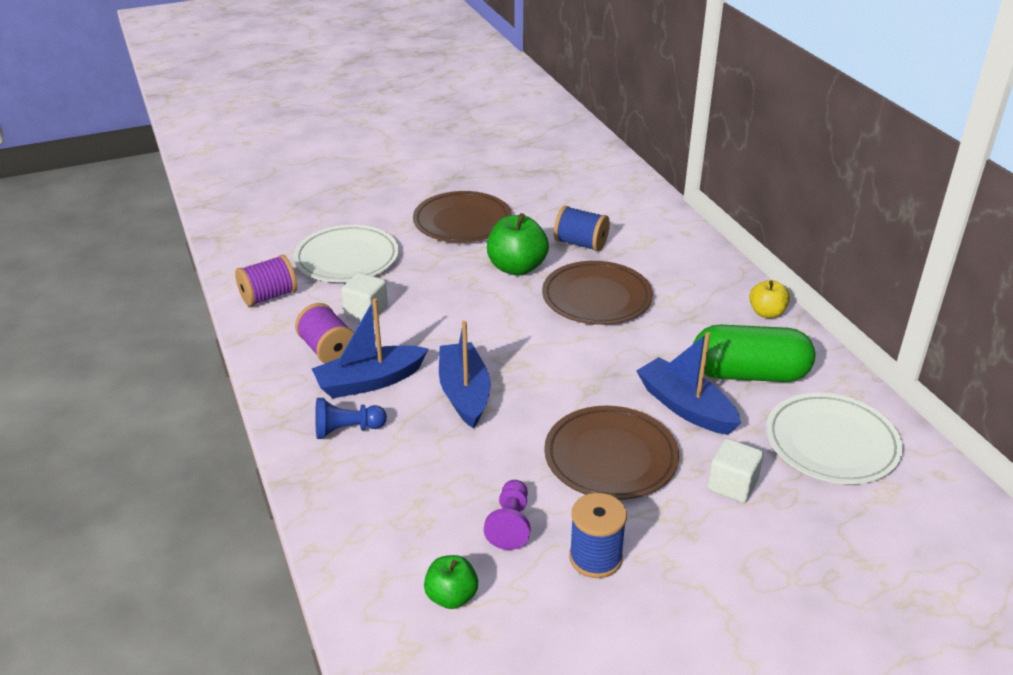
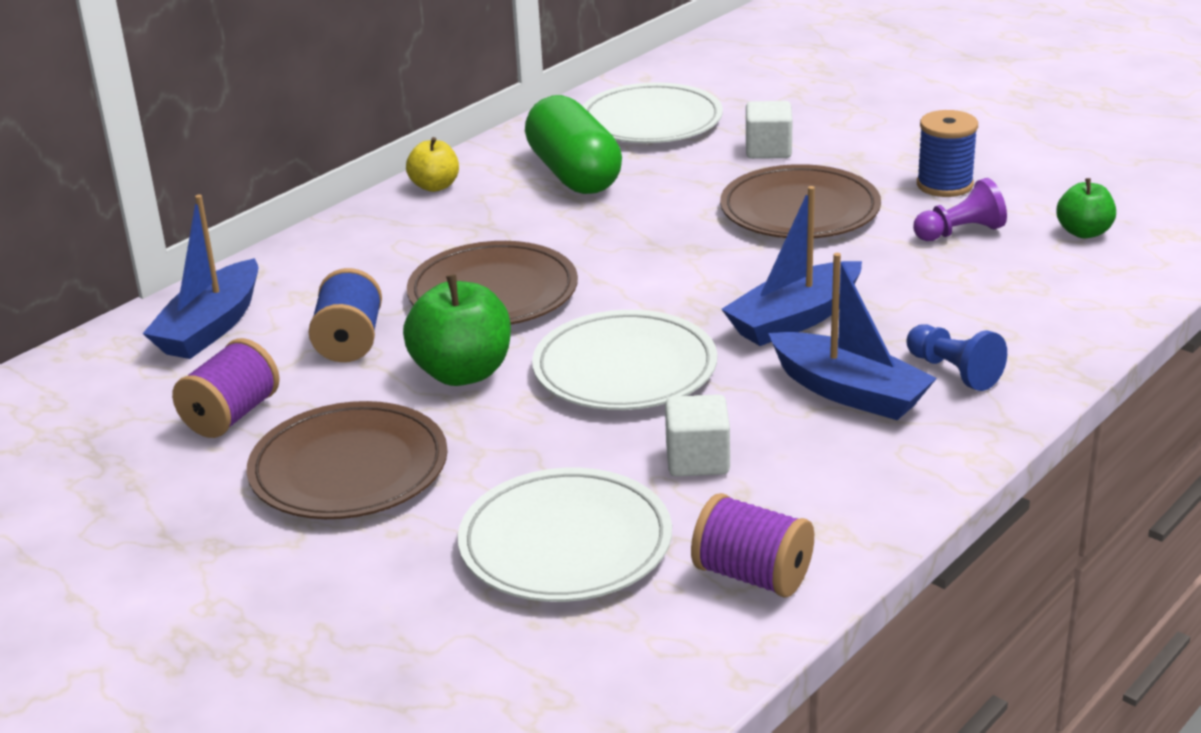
camera: 115 degrees left, 5 degrees down
purple spool [295,303,354,363] -> purple spool moved to [172,338,280,438]
blue boat [636,332,741,435] -> blue boat moved to [143,195,258,359]
none -> white plate [532,310,717,410]

